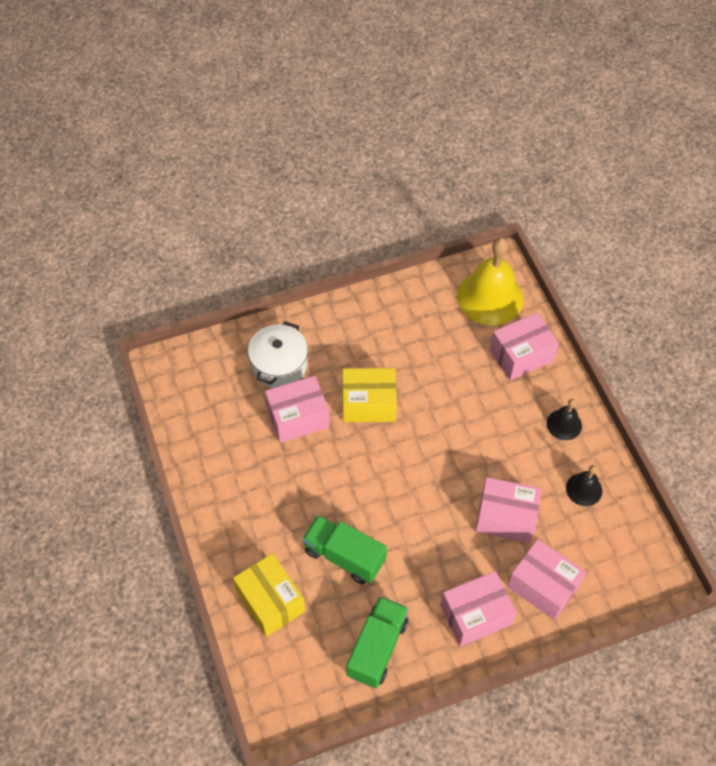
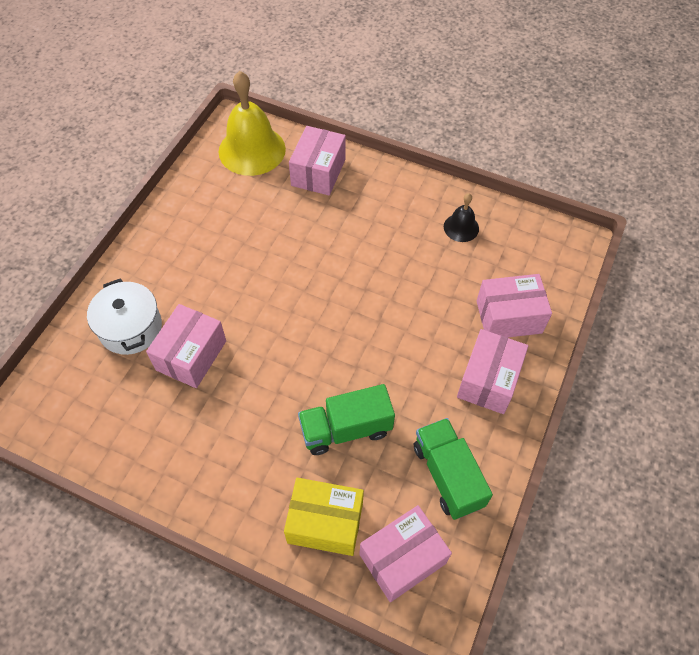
camera: 45 degrees left, 0 degrees up
yellow box [342,368,397,422] -> none
pink box [475,477,541,543] -> pink box moved to [359,505,452,602]
black bell [547,399,582,440] -> none

